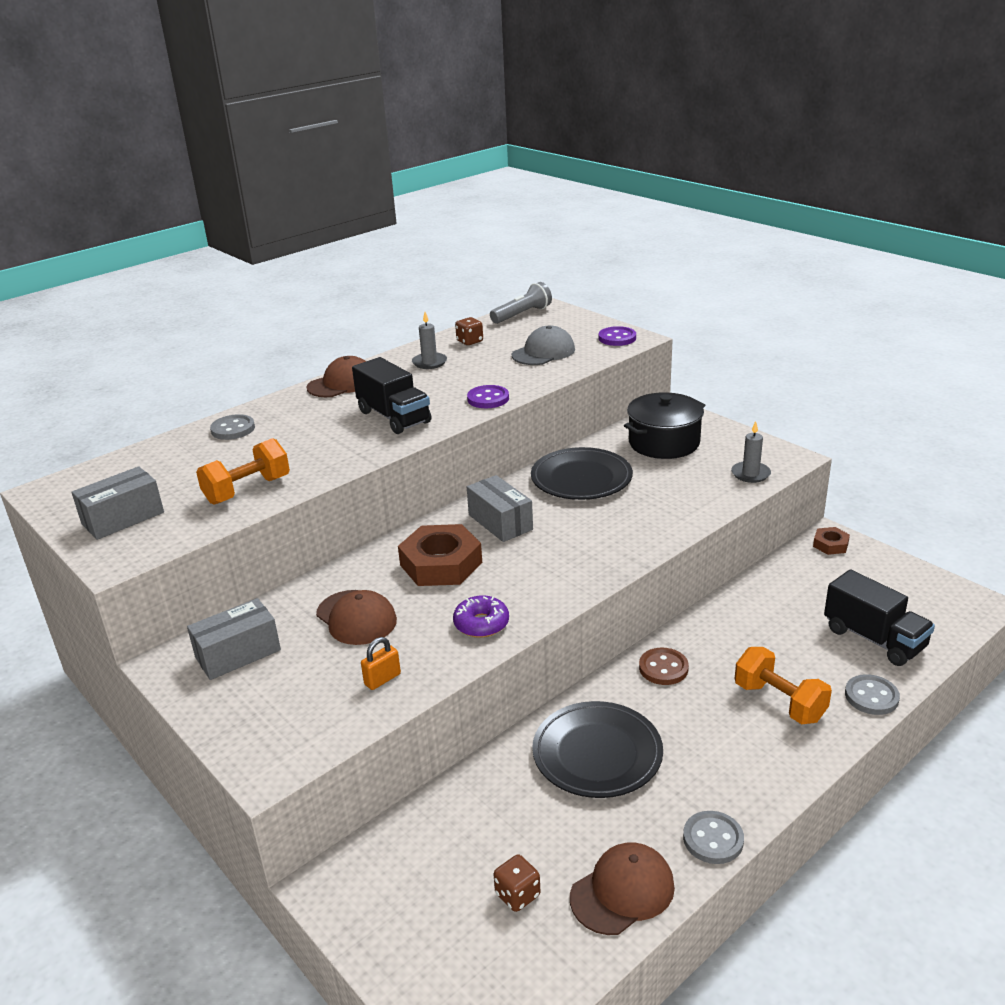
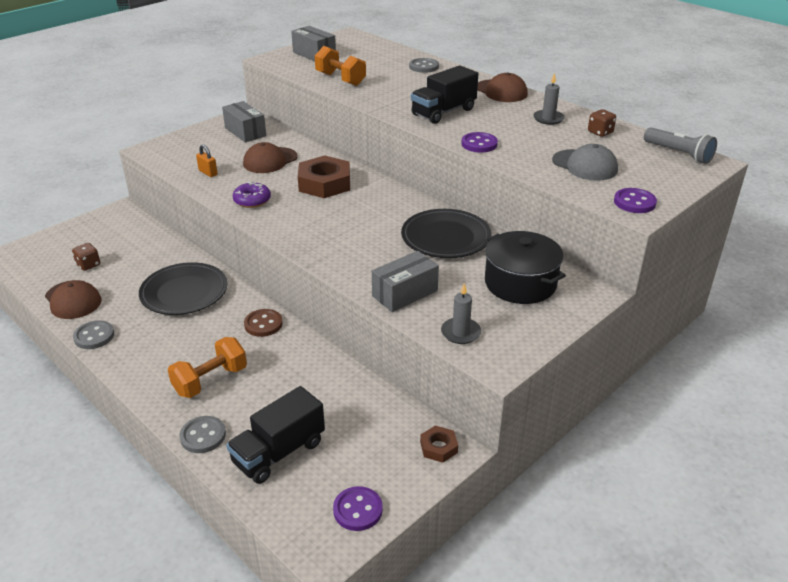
camera: 85 degrees right, 5 degrees up
grey box [467,475,533,542] -> grey box moved to [372,251,439,312]
none -> purple button [333,486,383,531]

